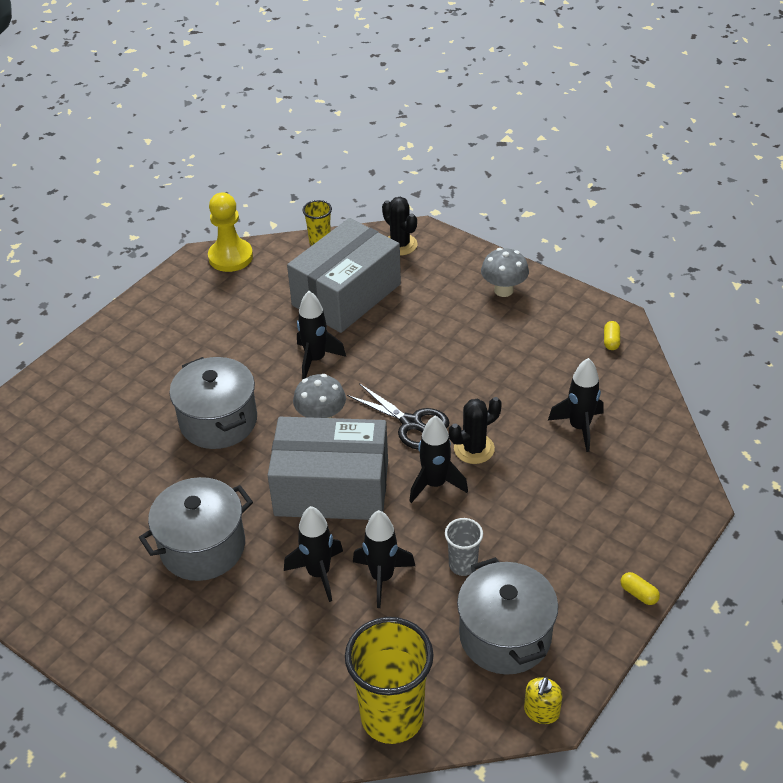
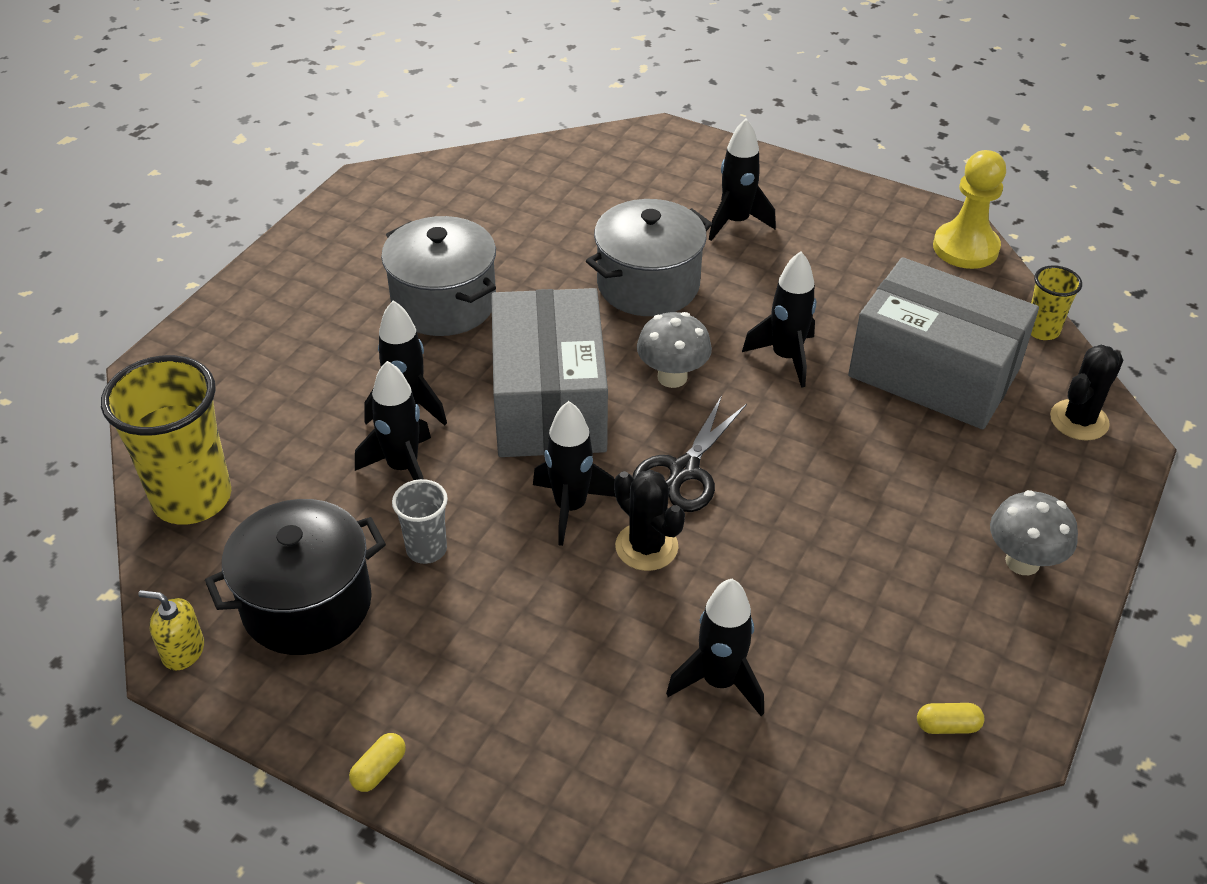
camera: 80 degrees right, 0 degrees up
grey pot [457,557,558,675] -> black pot [205,499,386,655]
none -> black rocket [709,119,776,241]

